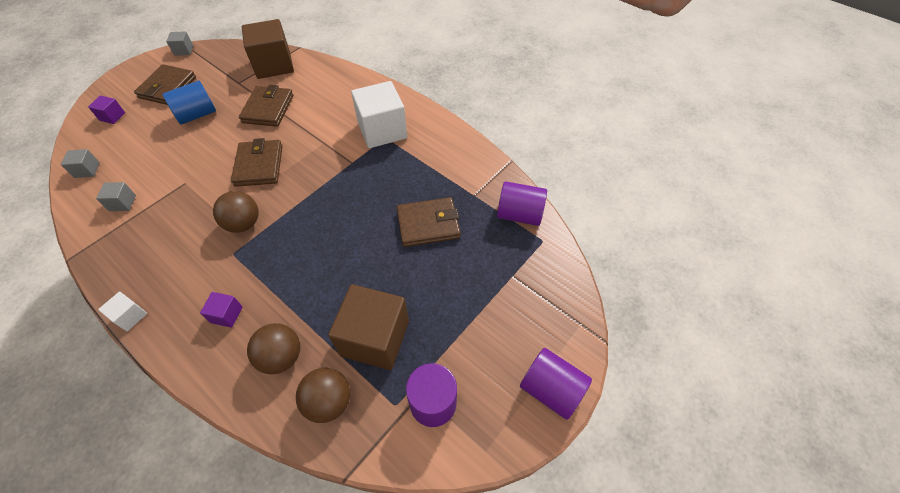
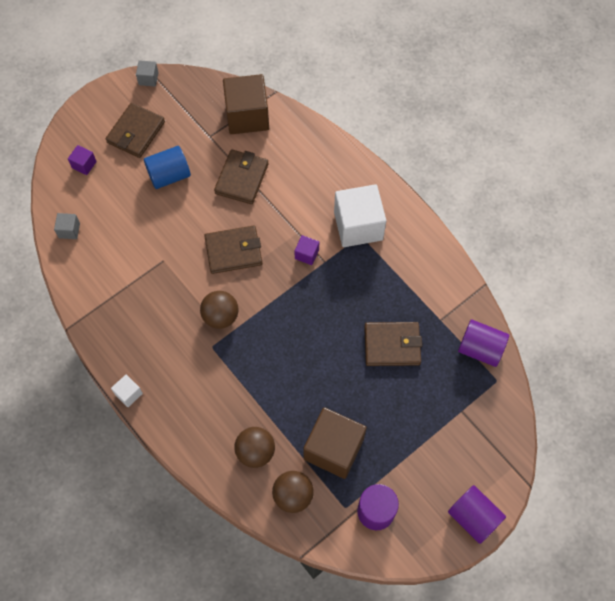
camera: 10 degrees right, 10 degrees up
grey cube [96,182,136,211] -> none
purple cube [200,292,243,328] -> purple cube moved to [295,235,319,265]
brown wallet [231,138,283,187] -> brown wallet turned 75 degrees clockwise [204,225,262,274]

